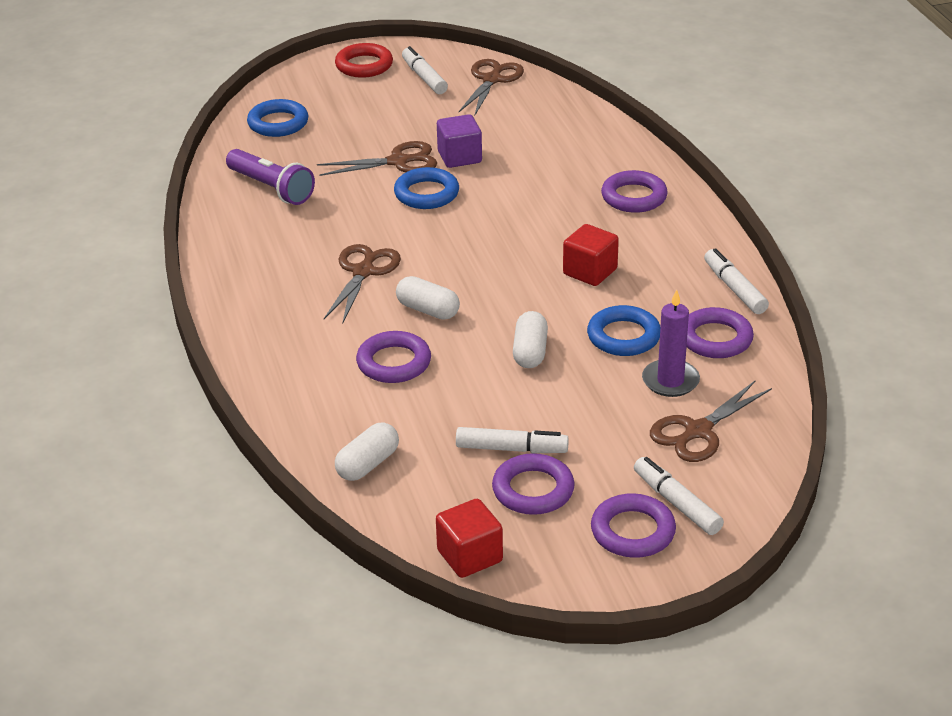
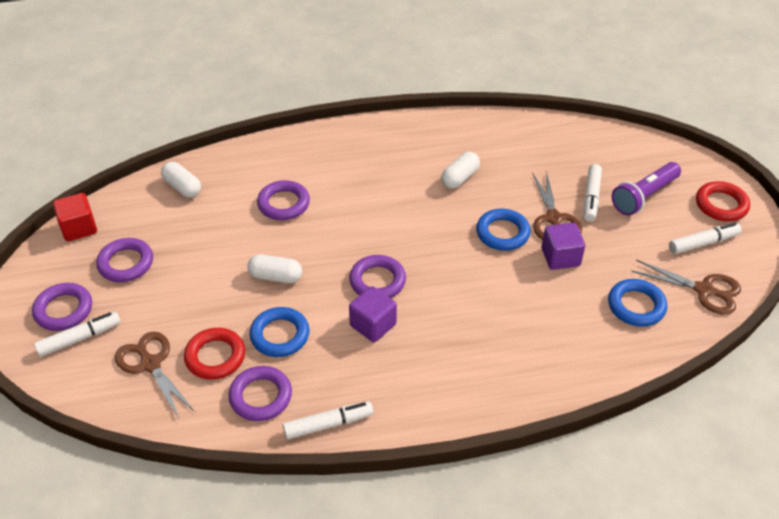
camera: 95 degrees right, 10 degrees up
purple flashlight [226,149,315,205] -> purple flashlight moved to [612,162,681,215]
blue ring [247,99,309,137] -> blue ring moved to [608,279,667,327]
brown scissors [324,244,401,322] -> none
white capsule [396,276,460,320] -> white capsule moved to [441,152,480,189]
white marker [456,427,569,453] -> white marker moved to [584,164,602,222]
red cube [563,224,619,286] -> purple cube [349,286,397,342]
purple ring [601,170,668,213] -> purple ring moved to [349,255,406,298]
purple candle [642,289,700,397] -> red ring [184,328,245,380]

